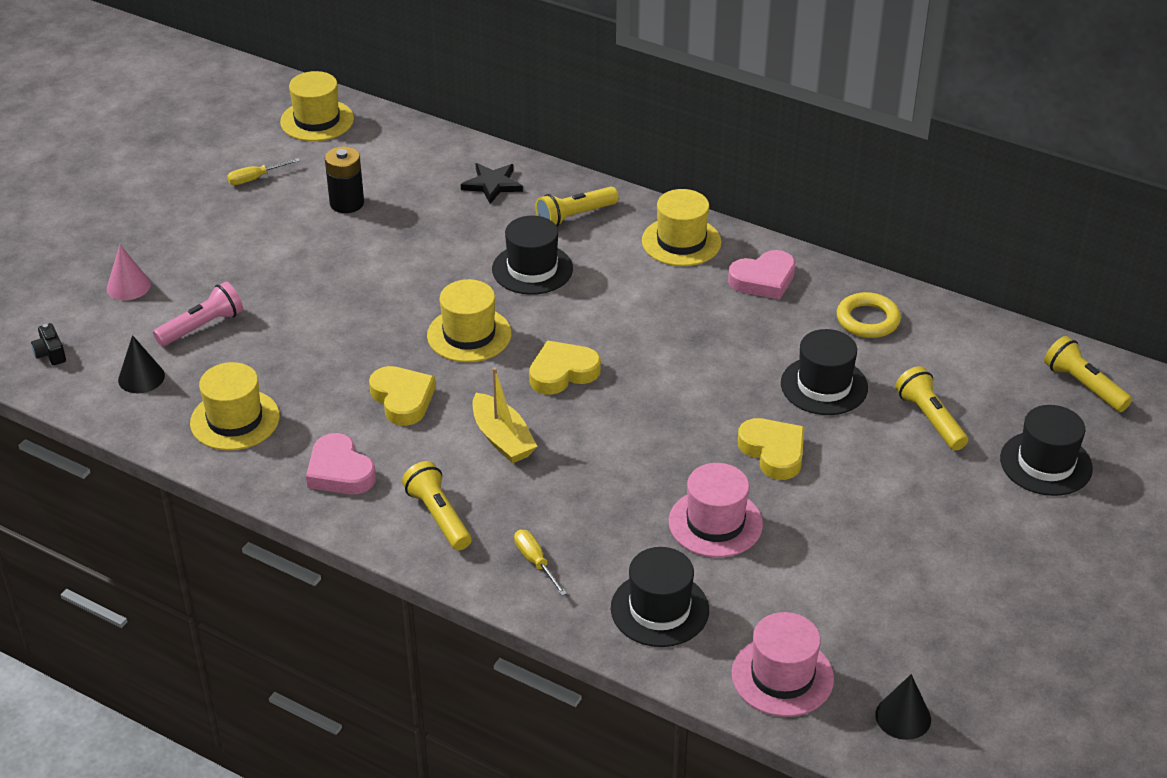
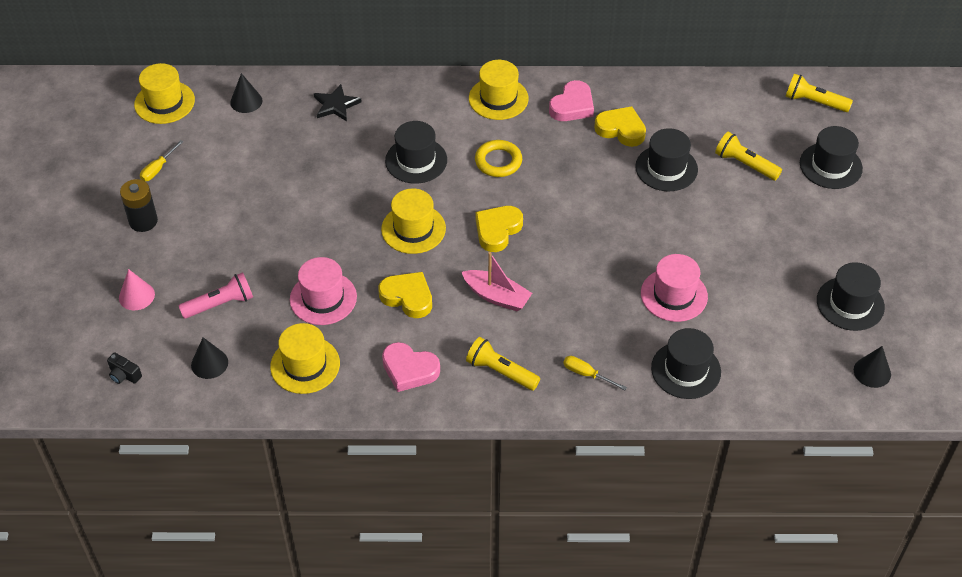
camera: 30 degrees left, 10 degrees up
pink flashlight [153,282,243,346] -> pink flashlight turned 45 degrees clockwise [179,272,253,319]
black battery [325,146,364,213] -> black battery moved to [120,179,158,232]
yellow boat [472,367,538,463] -> pink boat [462,252,532,312]
yellow flashlight [535,187,619,227] -> none
pink hat [731,612,834,717] -> pink hat moved to [290,257,357,325]
yellow heart [738,418,805,480] -> yellow heart moved to [594,106,646,147]
yellow ring [837,292,901,338] -> yellow ring moved to [475,140,522,177]
none -> black cone [230,73,262,113]
none -> black hat [817,262,885,331]

